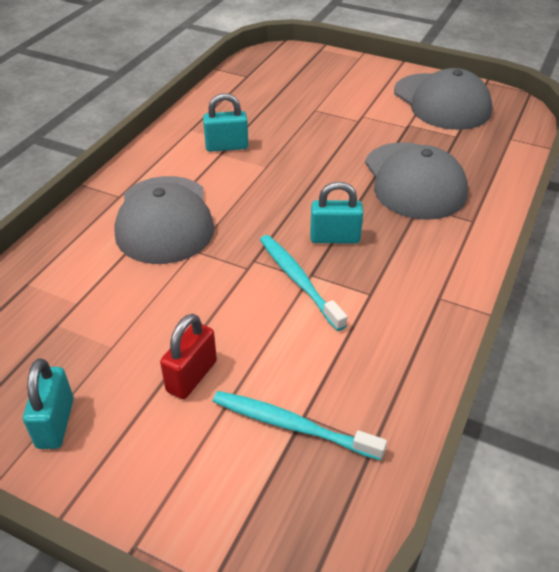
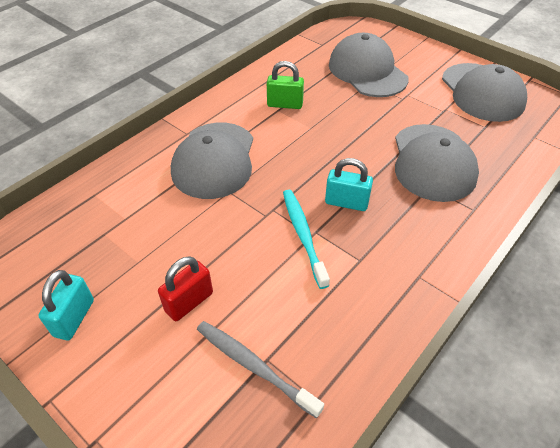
camera: 15 degrees right, 5 degrees up
turquoise padlock [203,93,248,152] -> green padlock [267,61,304,109]
turquoise toothbrush [213,391,387,460] -> grey toothbrush [197,321,324,418]
none -> grey cap [329,33,409,97]

